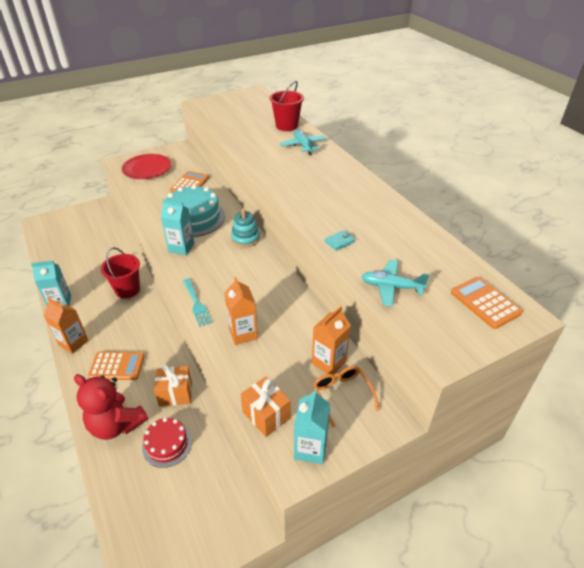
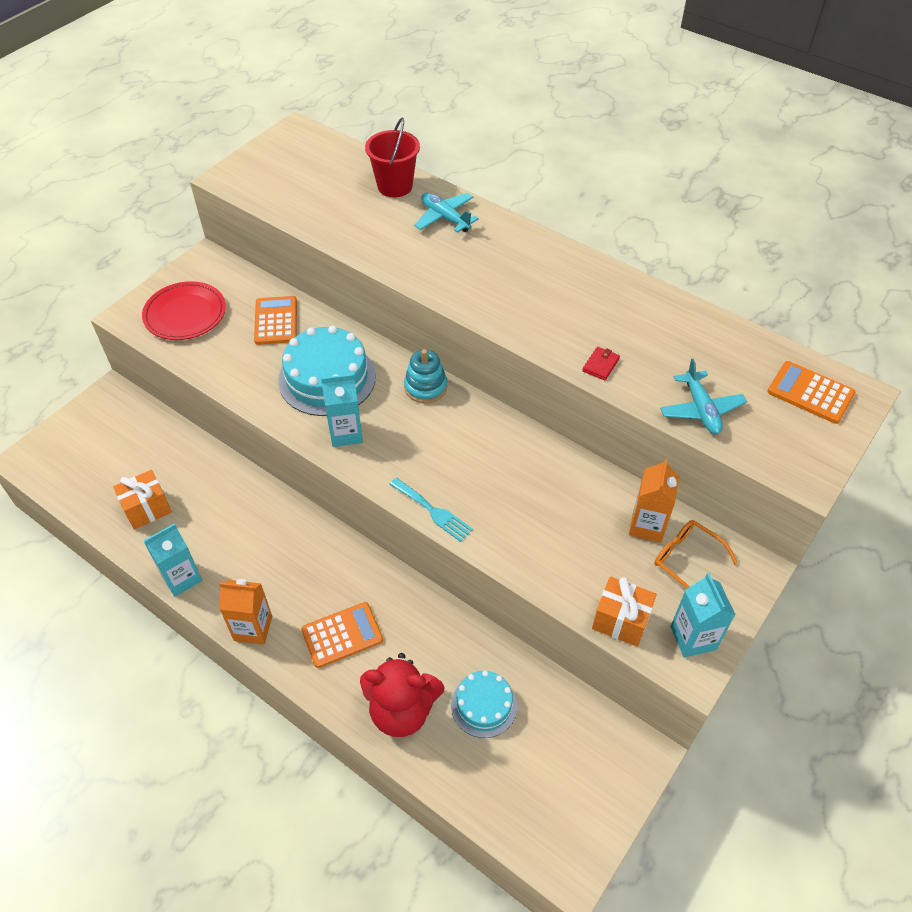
camera: 25 degrees left, 10 degrees up
red bucket [101,247,140,299] -> none
red cake [142,418,192,468] -> turquoise cake [451,670,517,738]
orange gift [154,364,192,407] -> orange gift moved to [113,470,172,529]
orange carton [224,277,258,345] -> none
turquoise wallet [325,230,355,251] -> red wallet [582,347,620,380]
turquoise plane [361,259,429,307] -> turquoise plane turned 90 degrees counterclockwise [660,359,747,434]

